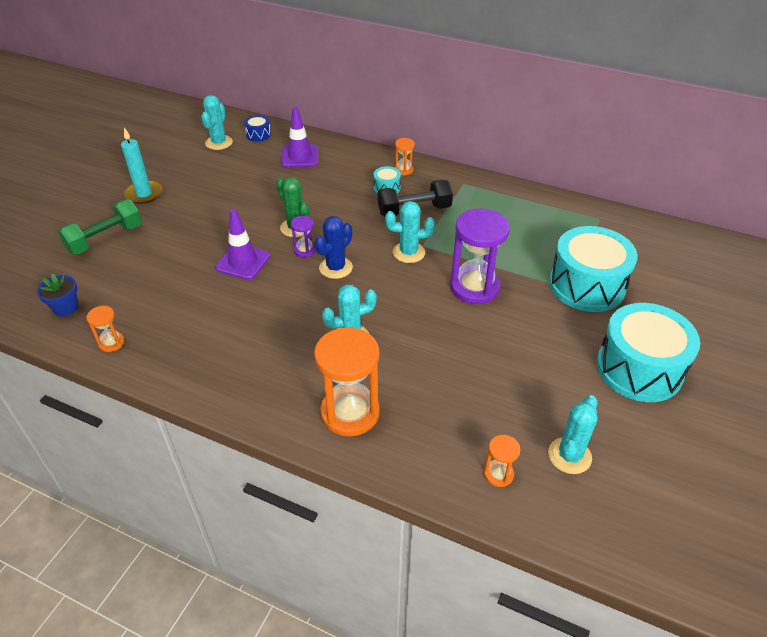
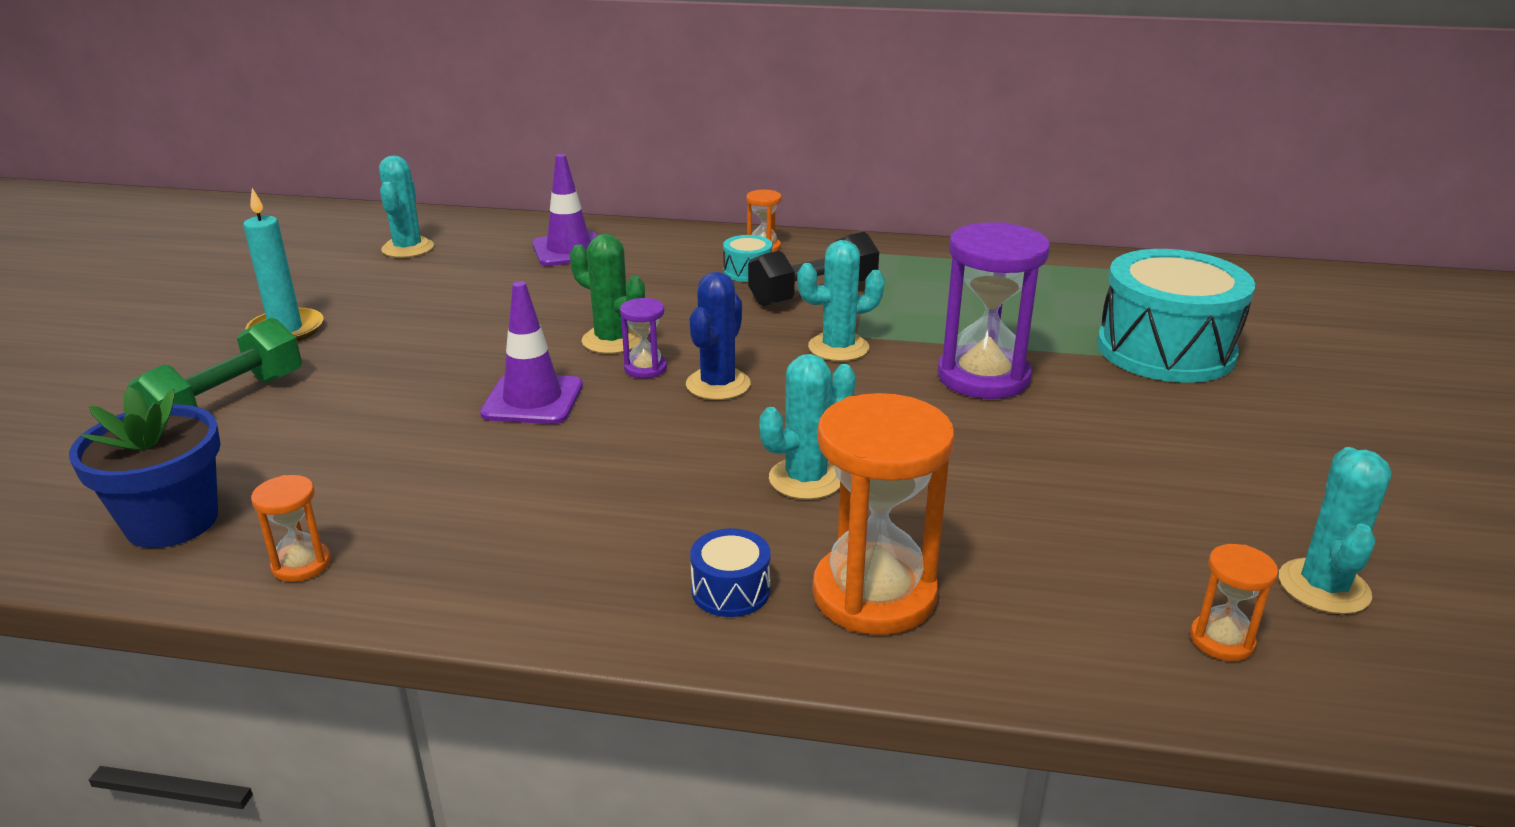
camera: 15 degrees left, 15 degrees down
blue flower pot [37,273,78,316] -> blue flower pot [69,386,221,548], size x1.61
blue drum [244,115,271,142] -> blue drum moved to [690,528,770,617]
turquoise drum [597,303,700,402] -> none

